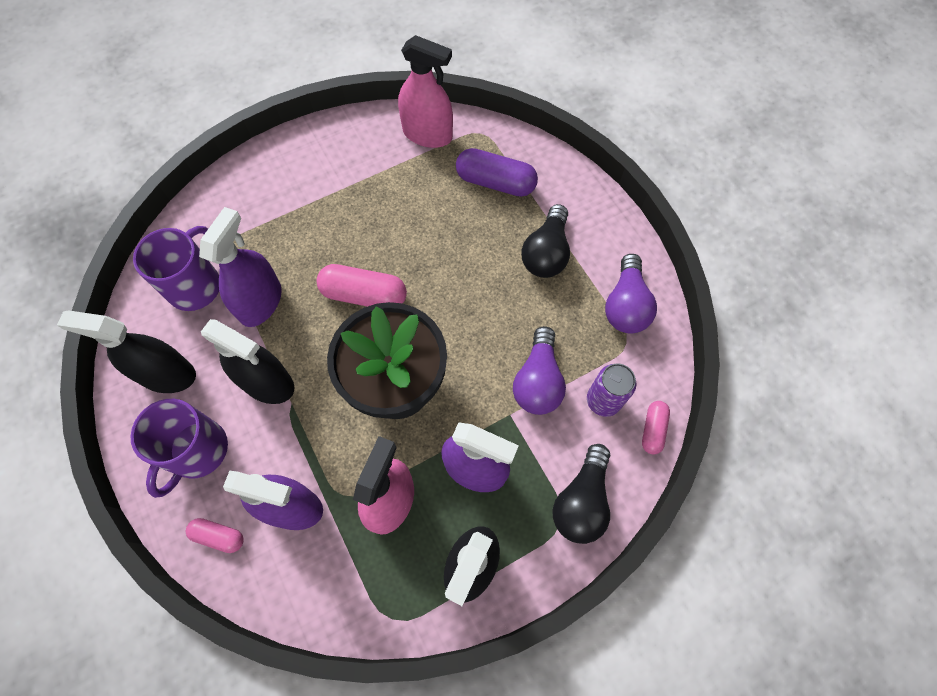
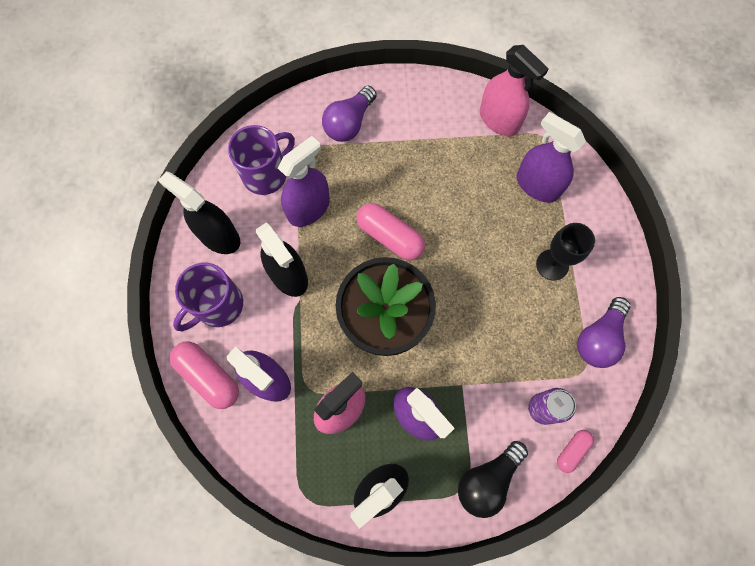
camera: 25 degrees right, 5 degrees up
pink capsule [186,518,244,553] -> pink capsule [170,341,239,409], size x1.77
purple capsule [456,148,538,197] -> purple spray bottle [517,112,586,203]
purple light bulb [513,326,566,415] -> purple light bulb moved to [322,86,377,142]
black light bulb [521,204,570,278] -> black goblet [536,223,595,280]

